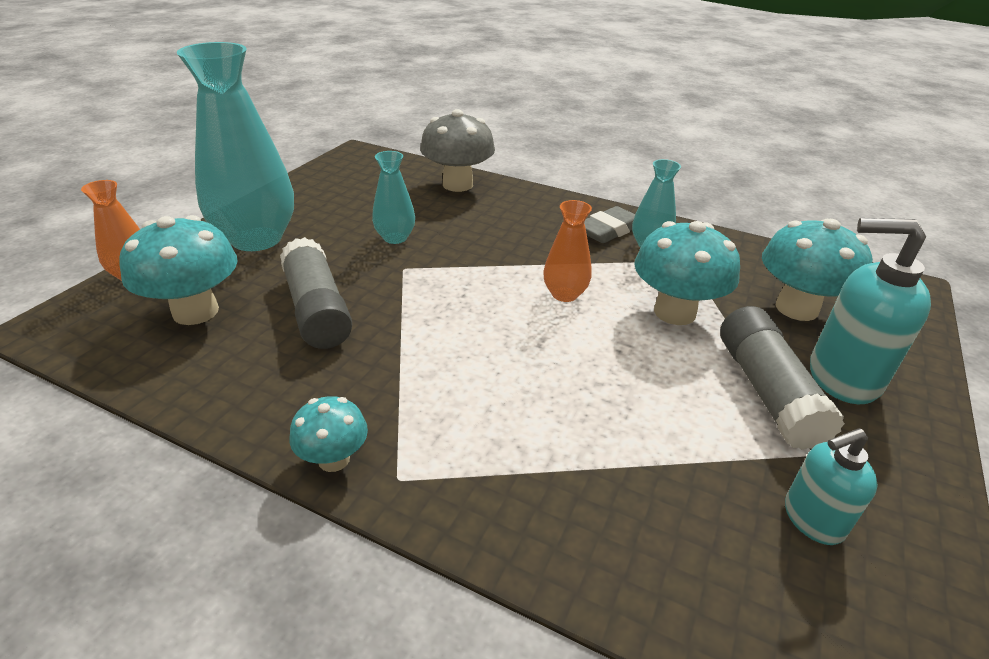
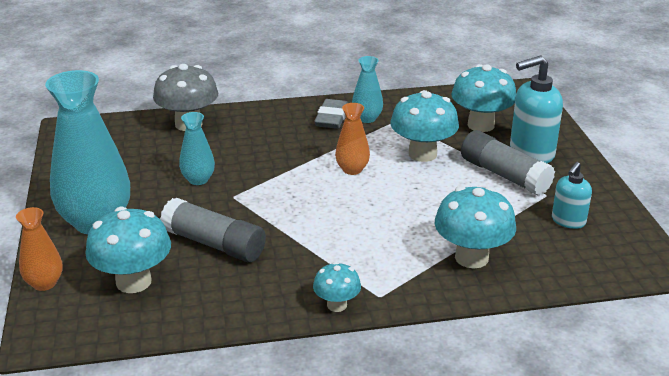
camera: 35 degrees left, 5 degrees down
none -> turquoise mushroom [435,186,516,269]

